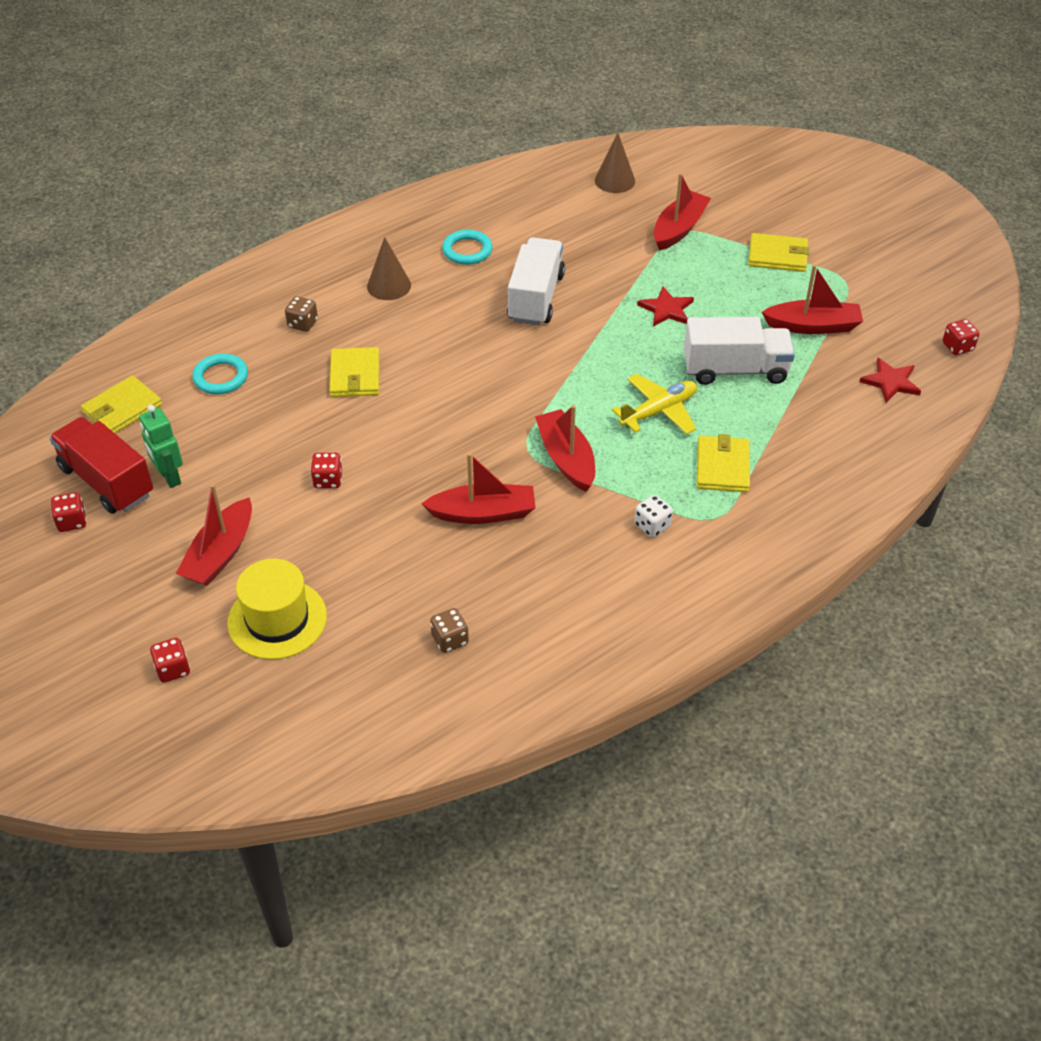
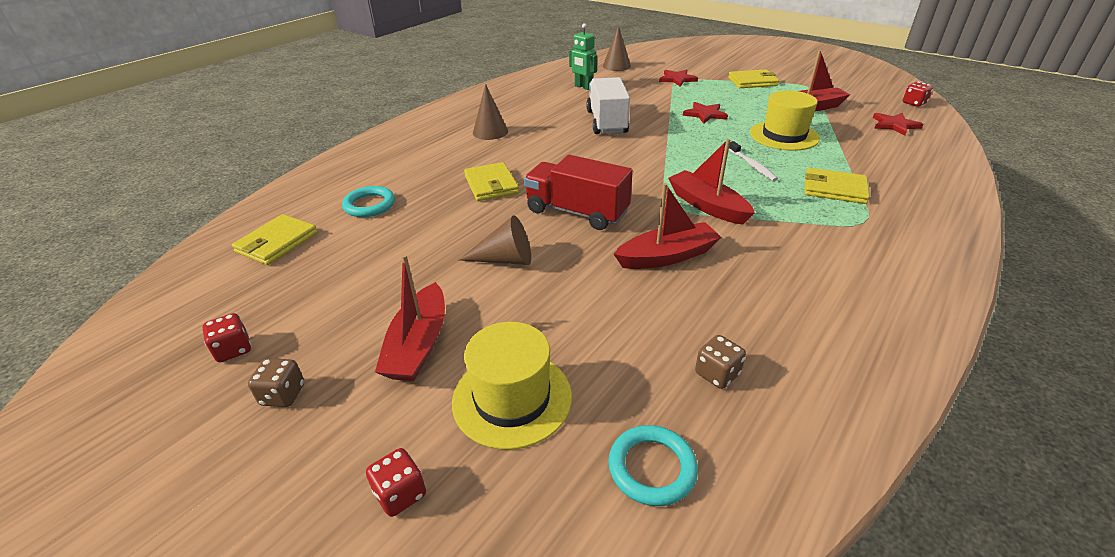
camera: 15 degrees left, 10 degrees down
red truck [49,417,153,514] -> red truck moved to [524,155,633,230]
green robot [139,405,183,488] -> green robot moved to [569,23,597,90]
brown dice [285,296,318,332] -> brown dice moved to [248,358,304,407]
red dice [310,453,342,488] -> brown cone [459,215,531,265]
turquoise ring [442,230,493,265] -> turquoise ring moved to [608,425,698,506]
yellow plane [612,374,697,434] -> white toothbrush [729,141,778,181]
white dice [635,495,673,537] -> none
red boat [654,173,711,251] -> red star [659,69,698,87]
white truck [684,317,795,385] -> yellow hat [750,90,820,151]
yellow wallet [697,434,750,492] -> yellow wallet turned 60 degrees counterclockwise [805,168,870,204]

